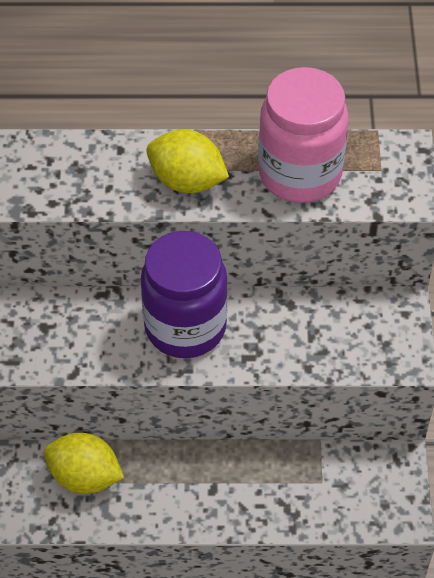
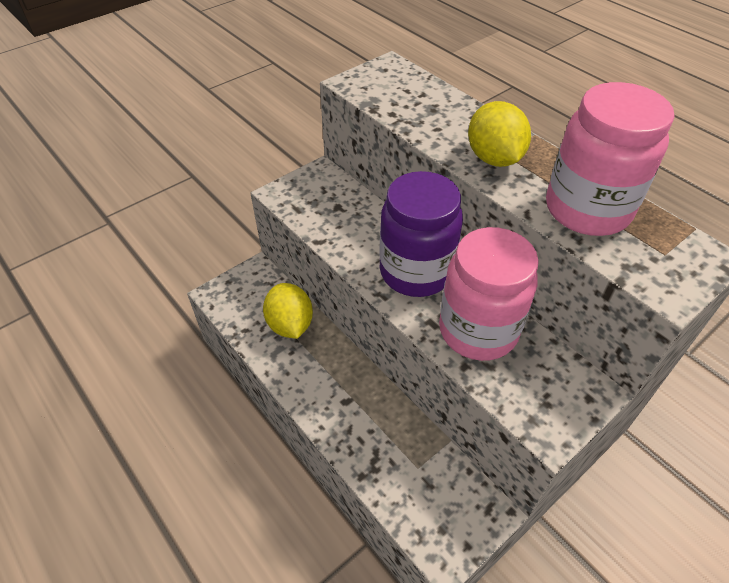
camera: 50 degrees right, 5 degrees down
none -> pink jar [439,227,539,361]

